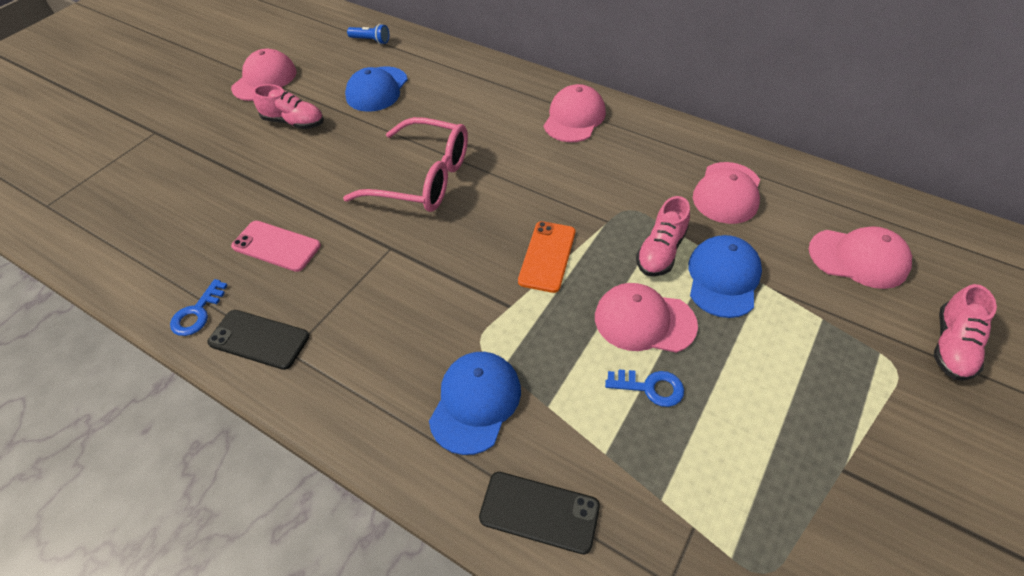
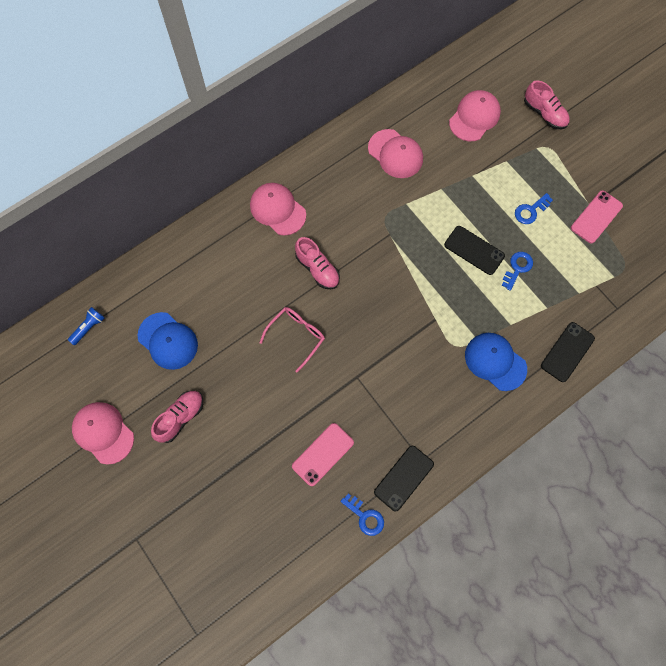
camera: 70 degrees left, 20 degrees up
pink glasses [343,117,468,212] -> pink glasses [259,307,325,373], size x0.60
orange phone [518,221,575,293] -> none
pink cap [595,283,698,353] -> black phone [444,226,505,275]
pink shoe [636,196,690,276] -> pink shoe moved to [295,237,340,289]
blue cap [688,235,762,318] -> none
none -> blue key [515,193,553,224]
none -> pink phone [571,191,623,243]

